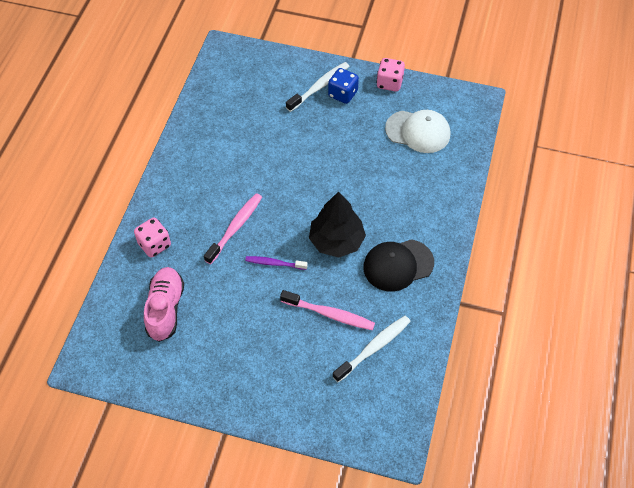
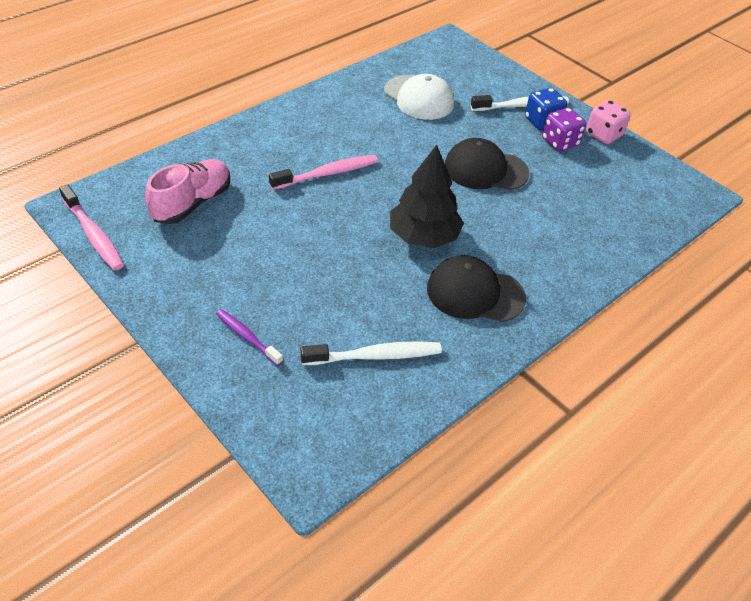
camera: 30 degrees right, 10 degrees down
pink dice [134,218,171,257] -> none
purple toothbrush [245,256,308,270] -> purple toothbrush moved to [216,309,283,366]
pink toothbrush [280,290,375,331] -> pink toothbrush moved to [59,184,124,270]
white cap [385,110,450,153] -> white cap moved to [384,74,454,120]
none -> black cap [444,138,529,190]
none -> purple dice [542,108,586,151]

